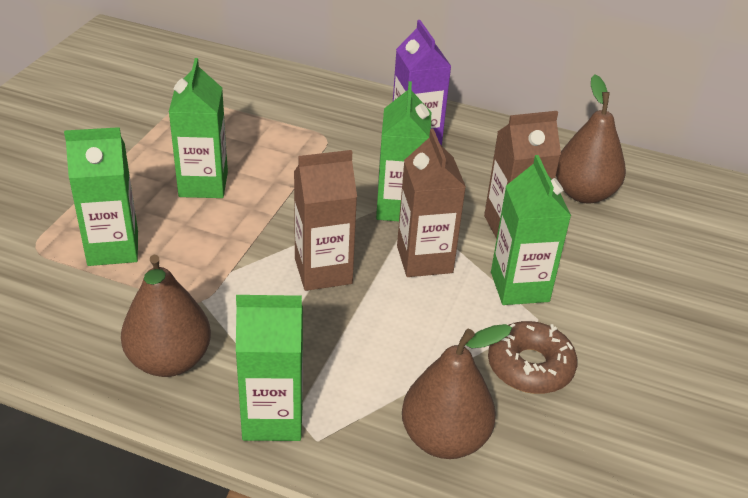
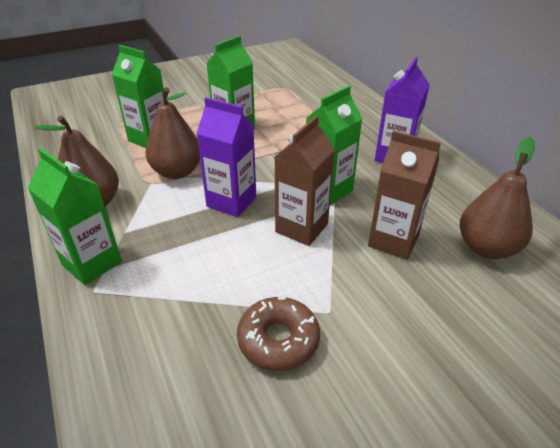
camera: 45 degrees right, 0 degrees up
brown carton [294,150,357,291] -> purple carton [196,97,256,217]
brown pear [402,324,512,459] -> brown pear moved to [145,87,200,179]
green carton [491,155,571,305] -> none

